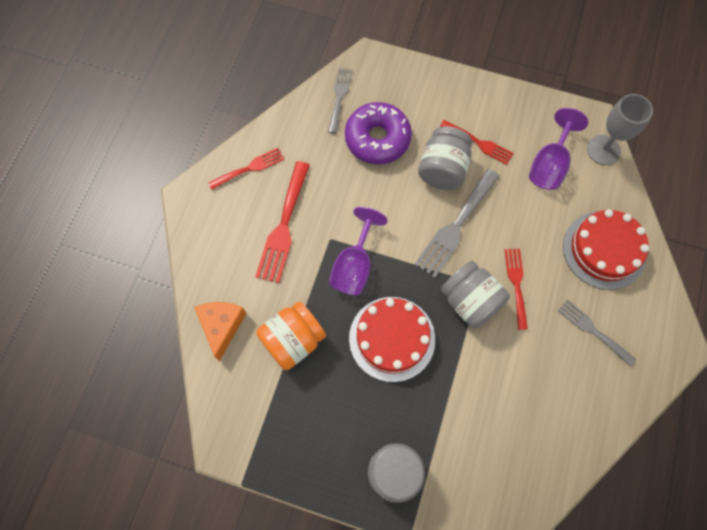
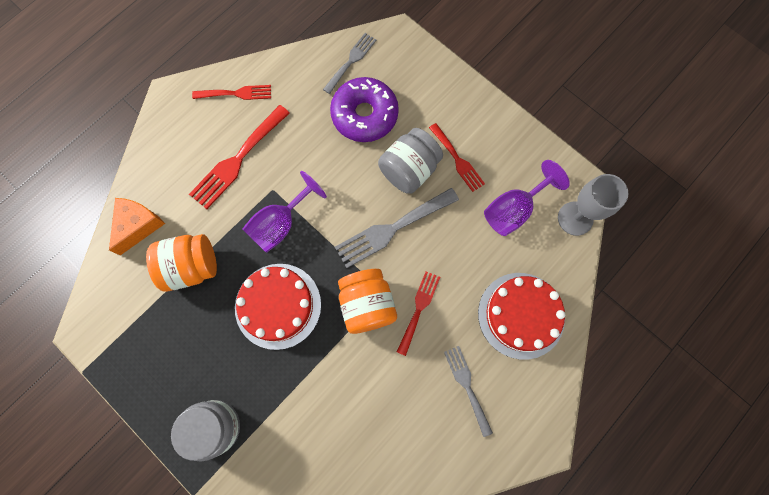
camera: 25 degrees right, 5 degrees up
grey jar [441,261,510,329] -> orange jar [338,269,397,334]

